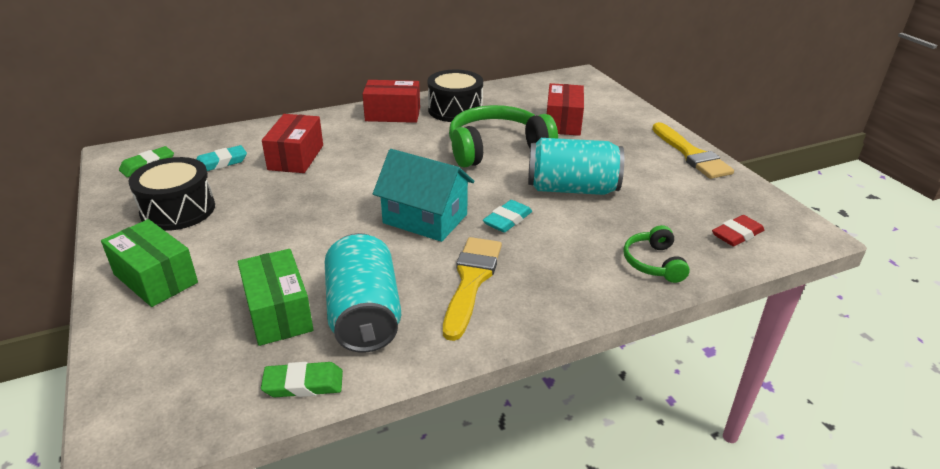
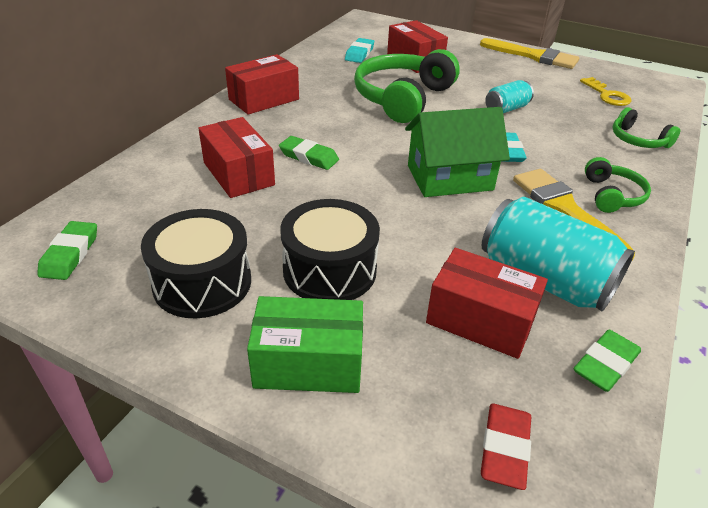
camera: 40 degrees left, 5 degrees up
turquoise eraser [196,145,247,171] -> turquoise eraser moved to [345,38,374,63]
green box [238,249,313,346] -> red box [426,248,548,359]
turquoise house [373,149,474,242] -> green house [405,107,510,197]
black drum [428,70,483,122] -> black drum moved to [280,199,380,300]
turquoise can [528,138,624,195] -> turquoise can [485,80,534,113], size x0.53
red eraser [712,215,764,246] -> red eraser moved to [481,403,531,490]
none -> green eraser [279,136,339,170]
none -> yellow key [580,77,632,106]
none -> green headphones [585,157,651,213]

